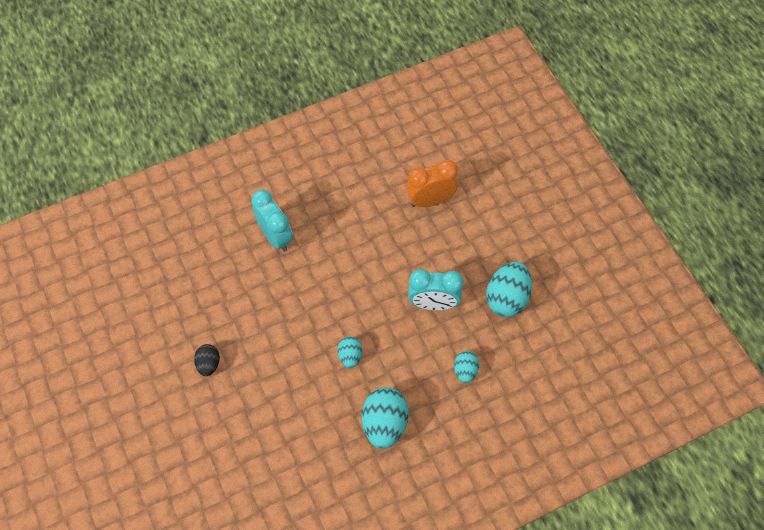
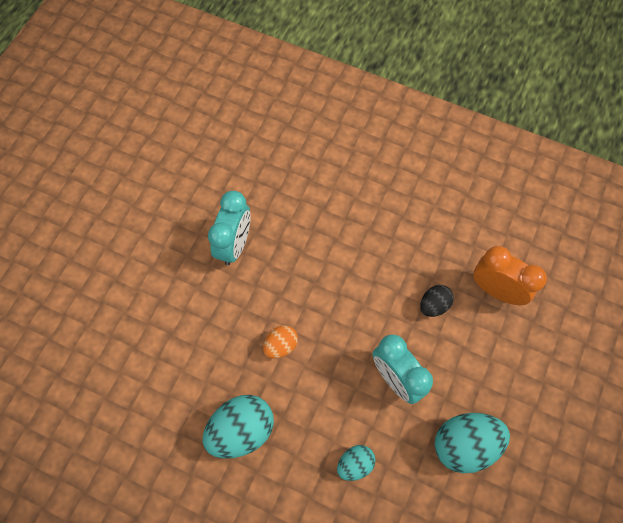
camera: 50 degrees right, 5 degrees up
black egg [194,344,220,376] -> black egg moved to [420,285,454,317]
turquoise clock [251,190,293,252] -> turquoise clock moved to [208,191,251,265]
turquoise egg [338,336,362,368] -> orange egg [263,325,298,359]

